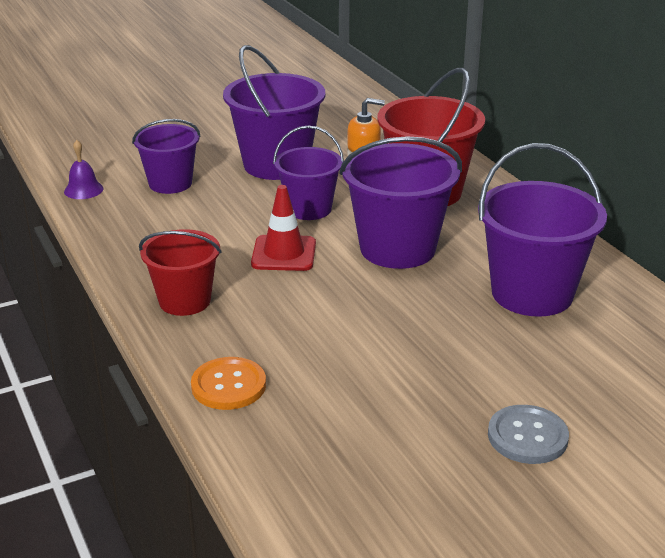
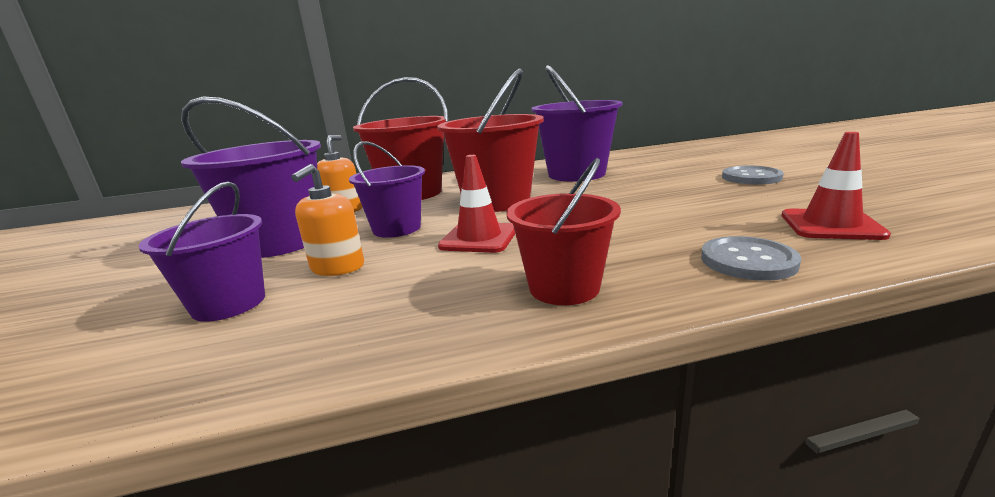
camera: 75 degrees left, 10 degrees down
purple bell [64,140,103,199] -> none
orange button [191,357,266,410] -> grey button [701,236,801,281]
purple bucket [340,136,462,269] -> red bucket [437,68,544,212]
none -> orange soap dispenser [291,164,364,276]
none -> red traffic cone [782,132,891,240]

